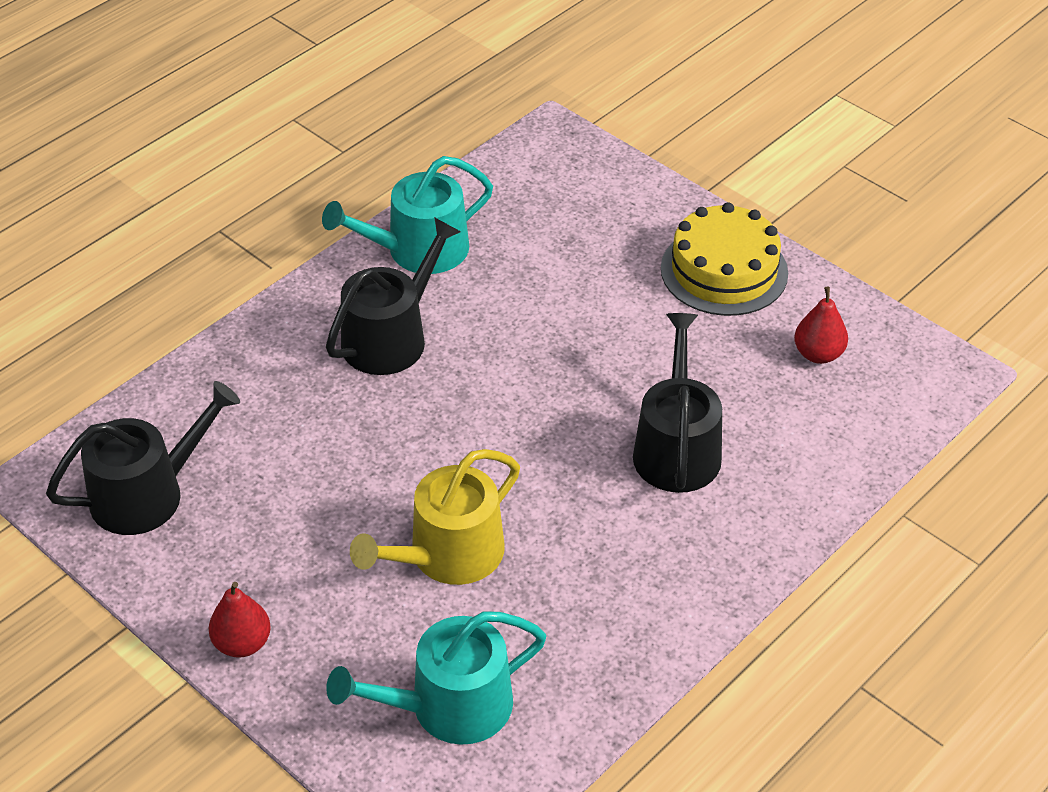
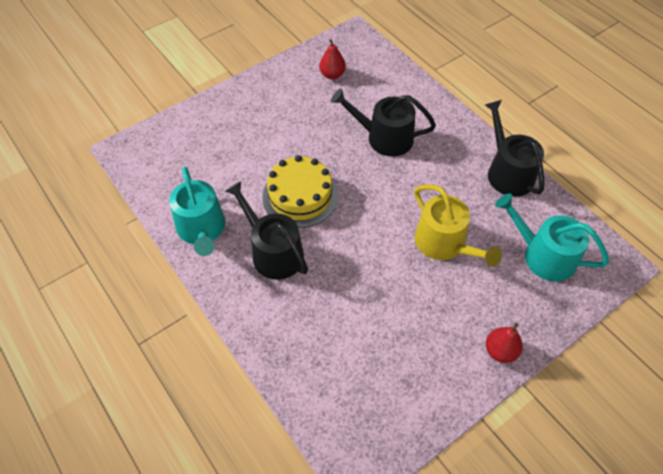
camera: 80 degrees left, 10 degrees up
black watering can [46,381,240,535] -> black watering can moved to [485,100,544,197]
turquoise watering can [326,611,547,745] -> turquoise watering can turned 135 degrees clockwise [495,193,609,282]
yellow cake [661,202,788,316] -> yellow cake moved to [262,155,338,228]

